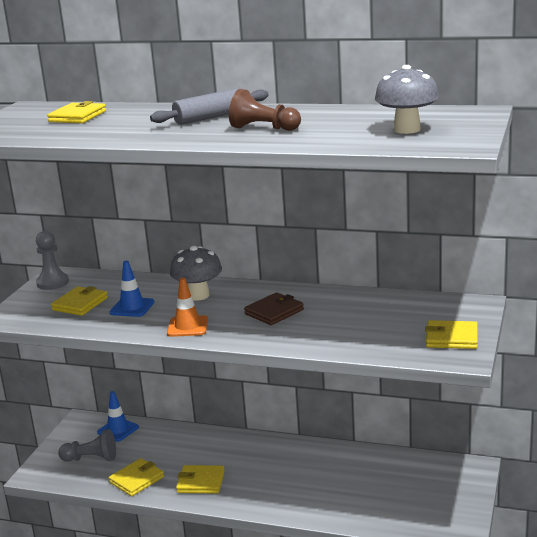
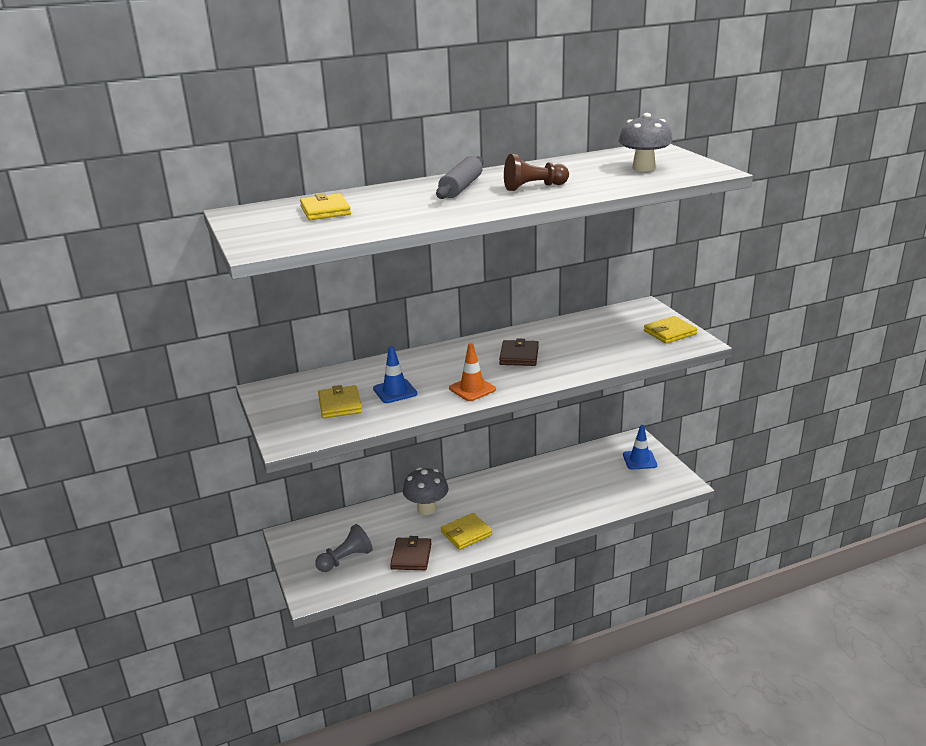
camera: 40 degrees left, 5 degrees up
grey pawn [36,231,69,290] -> none
blue traffic cone [97,391,139,442] -> blue traffic cone moved to [623,425,657,470]
yellow wallet [109,458,164,496] -> brown wallet [390,536,432,570]
grey mushroom [170,246,222,301] -> grey mushroom moved to [403,468,449,515]

